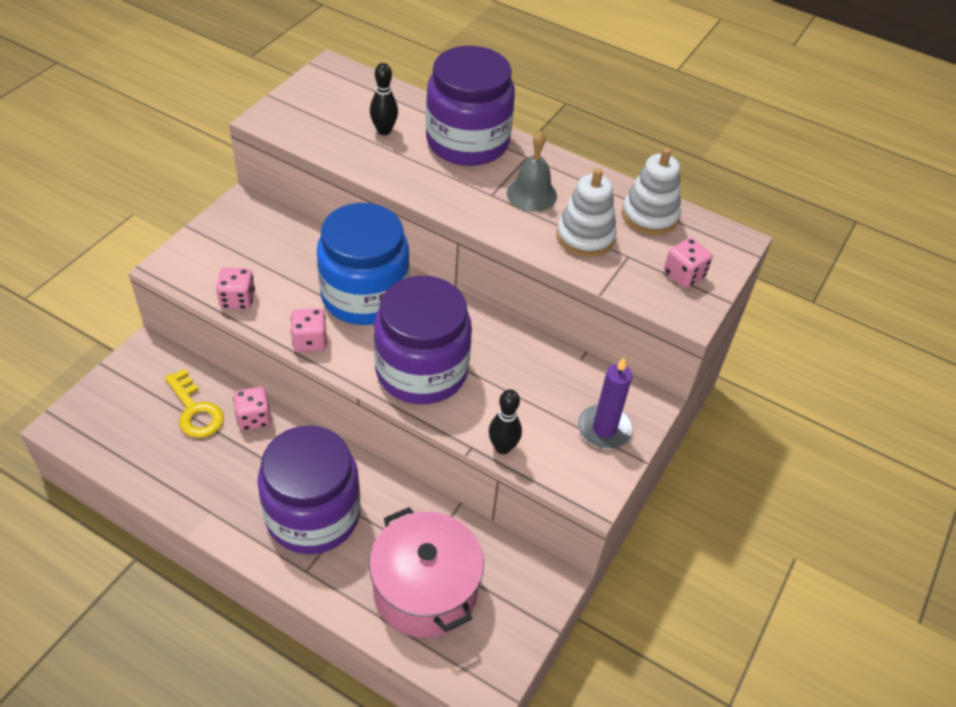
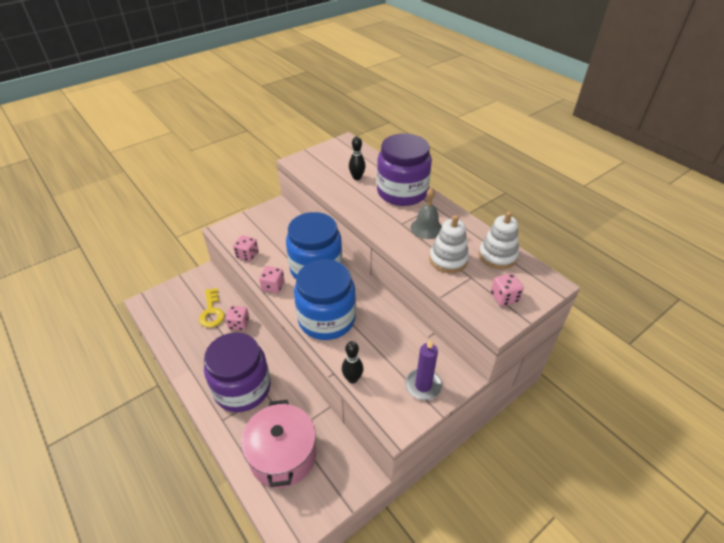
camera: 25 degrees right, 5 degrees down
purple jar [374,276,472,404] -> blue jar [294,259,356,340]

